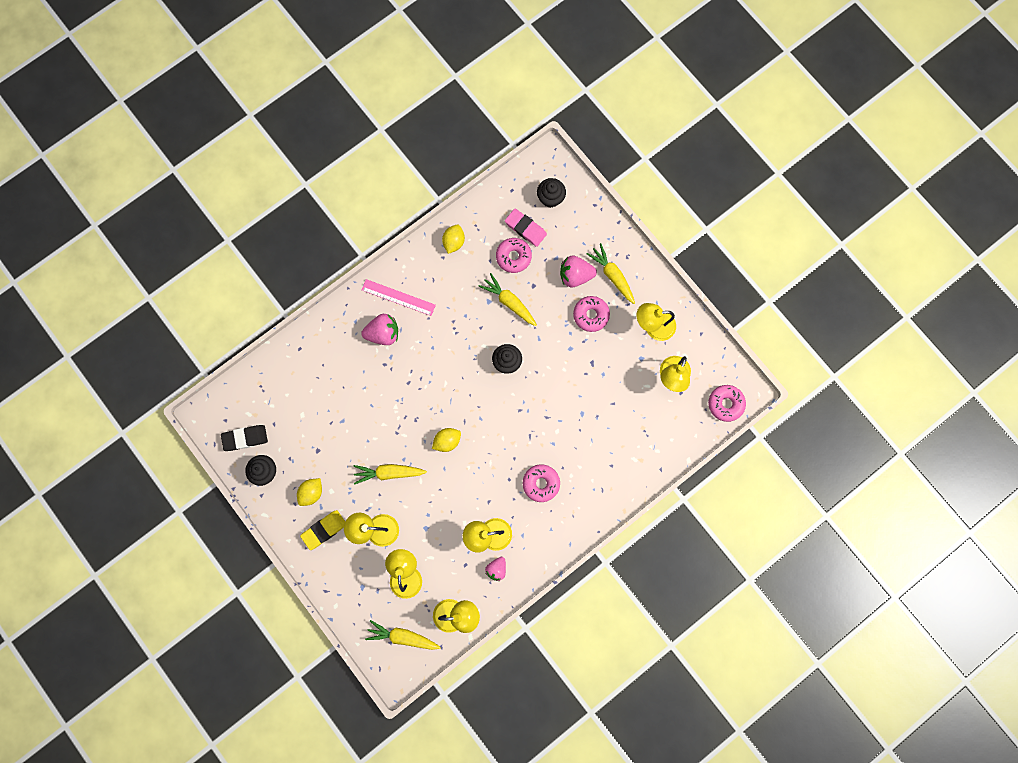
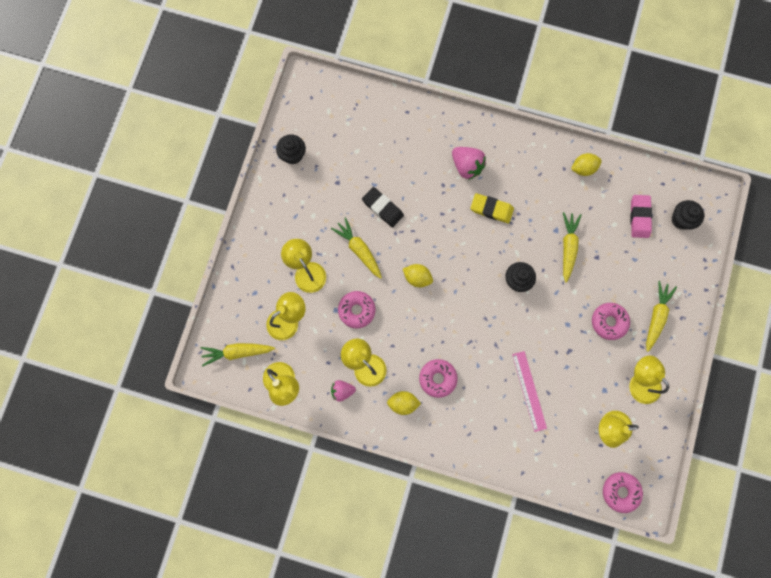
camera: 55 degrees right, 0 degrees up
black eraser [221,425,268,451] -> black eraser moved to [362,187,404,227]
yellow lemon [297,478,322,506] -> yellow lemon moved to [387,391,421,415]
yellow eraser [300,510,345,550] -> yellow eraser moved to [470,193,514,223]
pink ruler [362,279,436,316] -> pink ruler moved to [512,351,547,432]
yellow carrot [365,620,441,650] -> yellow carrot turned 75 degrees counterclockwise [201,343,275,366]
pink donut [496,238,532,273] -> pink donut moved to [338,291,376,328]
pink strawberry [560,255,597,288] -> none

